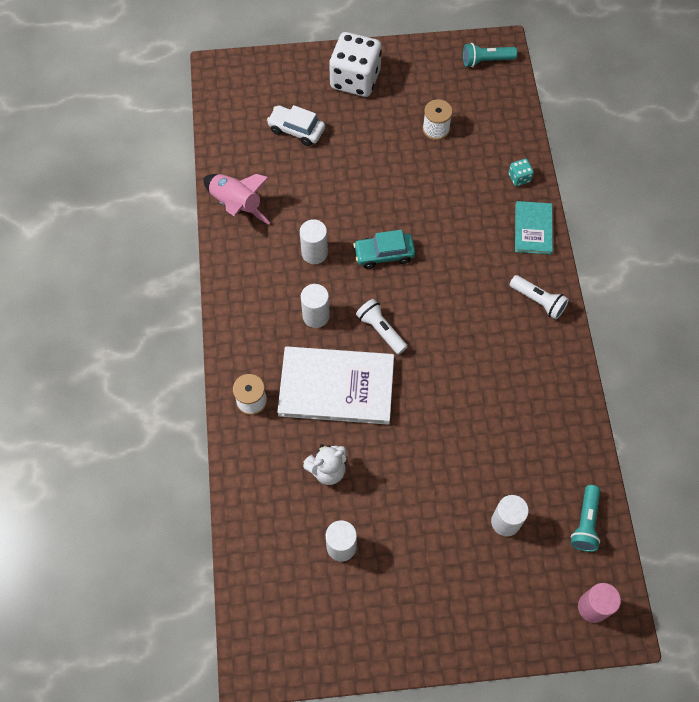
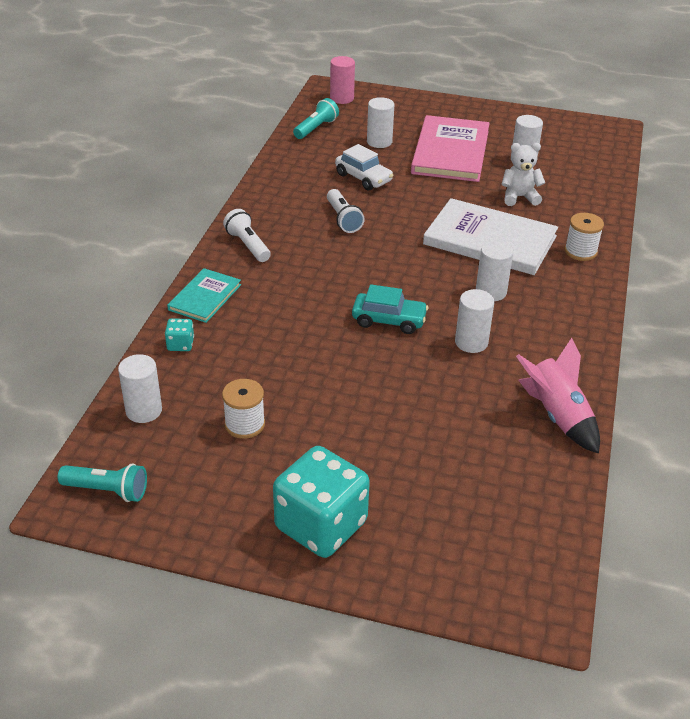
camera: 160 degrees left, 25 degrees down
white car [267,105,325,146] -> white car moved to [335,144,393,190]
white dice [329,32,382,97] -> turquoise dice [273,446,370,558]
white flashlight [356,299,408,355] -> white flashlight moved to [327,189,365,233]
none -> white cylinder [118,354,162,423]
none -> pink book [411,115,490,182]

